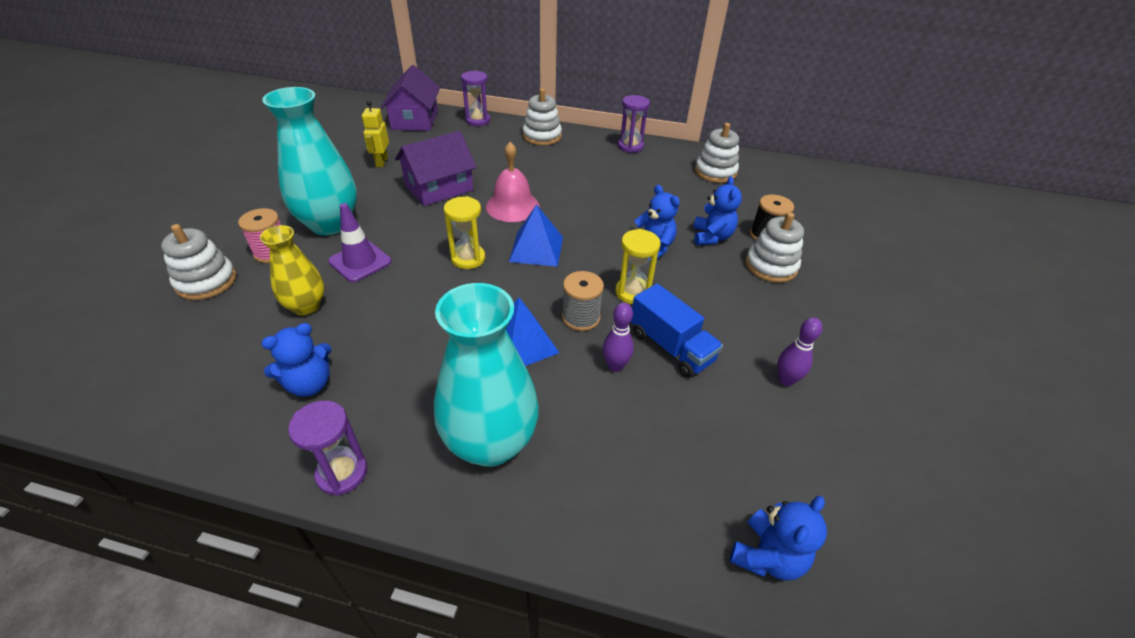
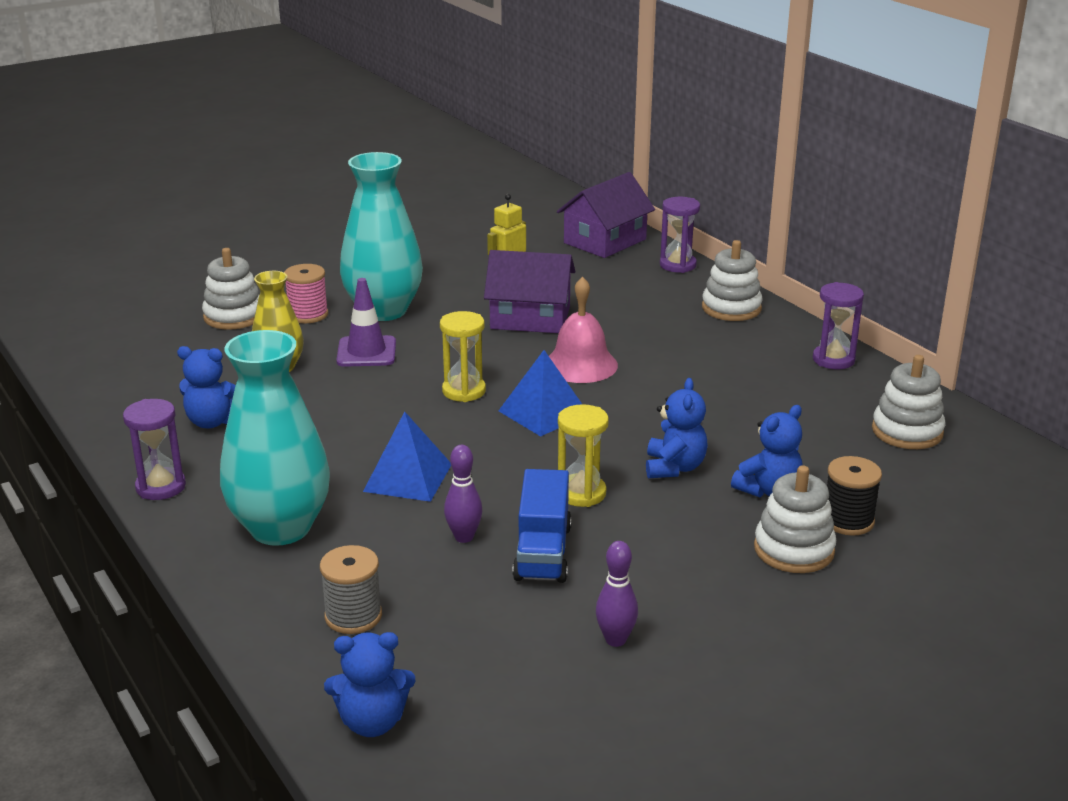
camera: 45 degrees right, 15 degrees down
grey spool [562,271,604,331] -> grey spool moved to [320,545,382,634]

